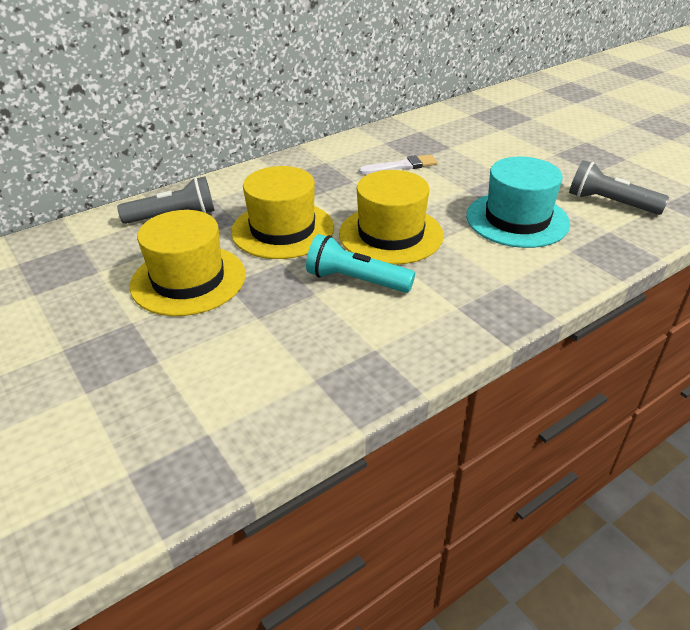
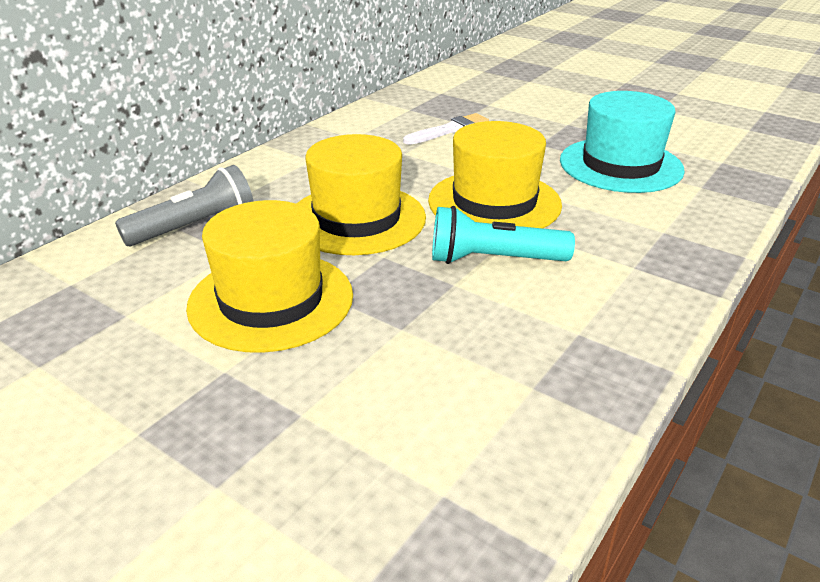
camera: 20 degrees left, 5 degrees down
grey flashlight [569,160,669,215] -> none

